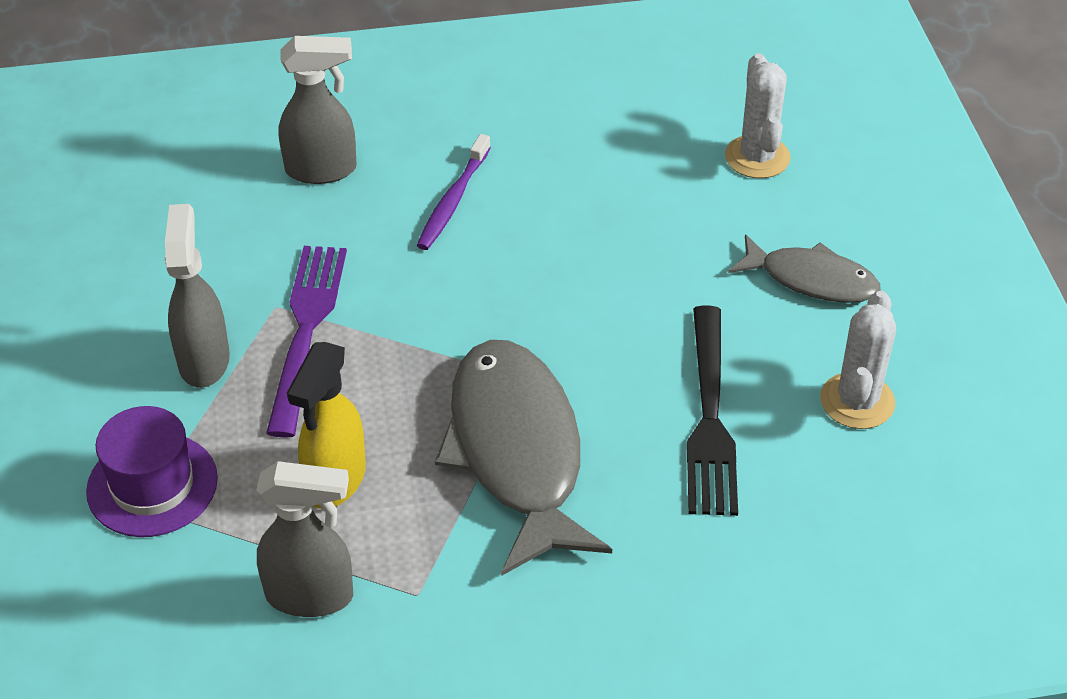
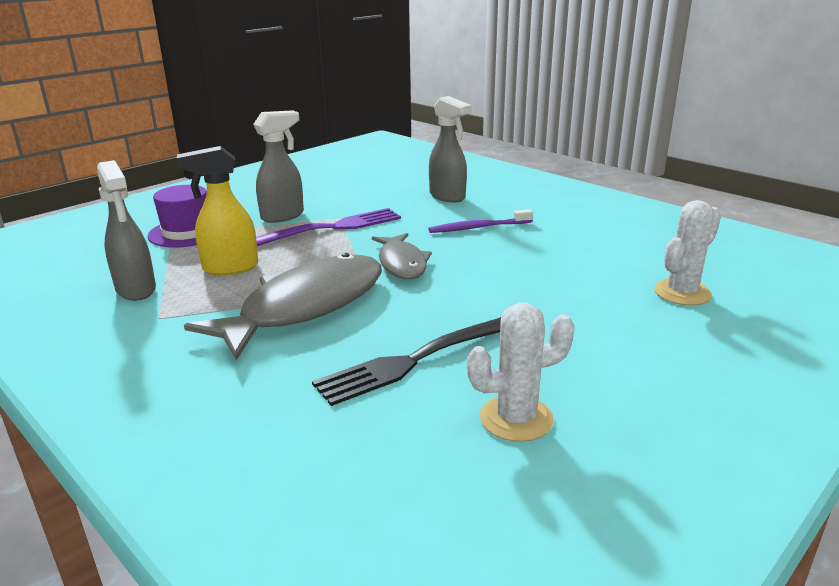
camera: 55 degrees right, 20 degrees down
grey fish [728,234,881,303] -> grey fish moved to [372,233,432,279]

